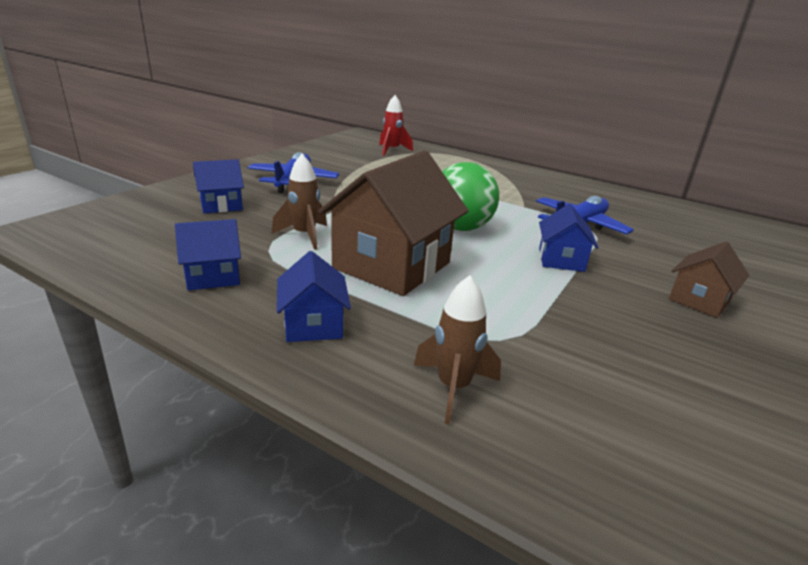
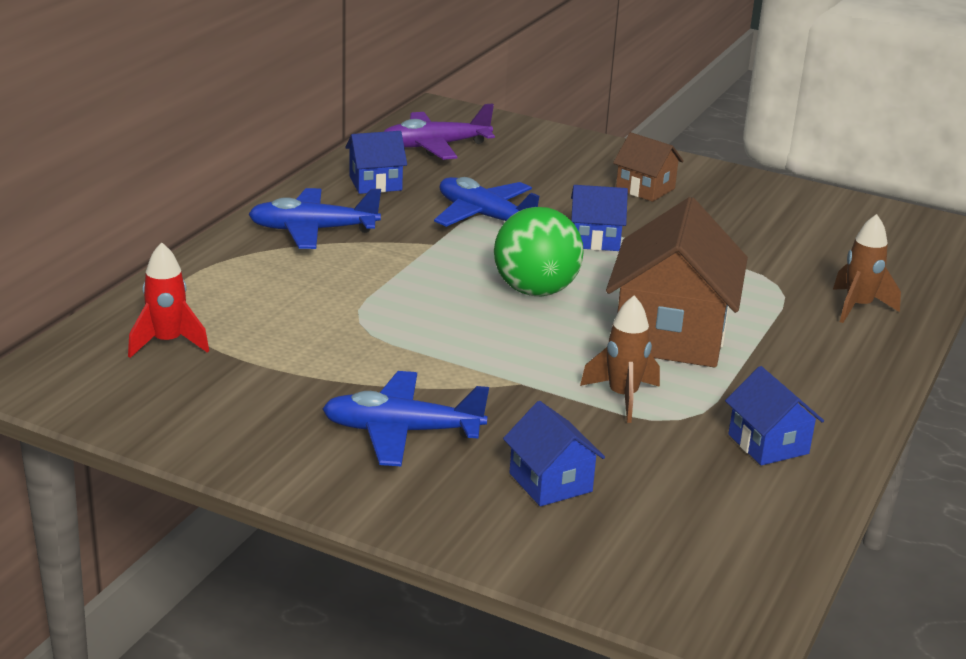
camera: 95 degrees left, 0 degrees up
blue house [277,251,351,342] -> blue house moved to [345,131,407,194]
brown house [318,150,469,296] -> brown house turned 75 degrees clockwise [606,197,748,368]
none -> blue plane [248,188,381,249]
none -> purple plane [384,104,495,160]

